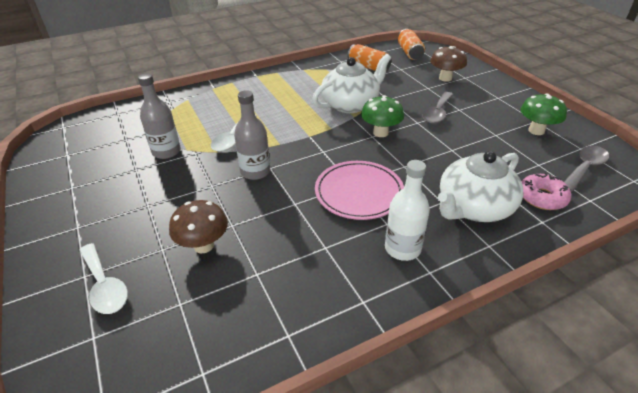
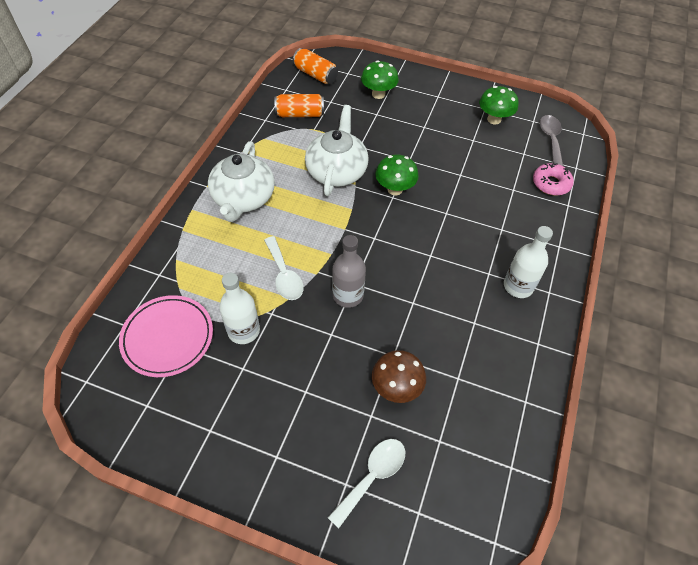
camera: 45 degrees left, 15 degrees up
white spoon [80,243,128,314] -> white spoon turned 60 degrees counterclockwise [328,439,405,528]
grey bottle [138,73,181,159] -> white bottle [219,273,260,344]
pink plate [315,161,404,220] -> pink plate moved to [119,295,213,377]
grey spoon [422,92,453,124] -> none
brown mushroom [430,46,467,82] -> green mushroom [361,60,399,99]
white teapot [438,151,523,222] -> white teapot moved to [208,141,275,222]

